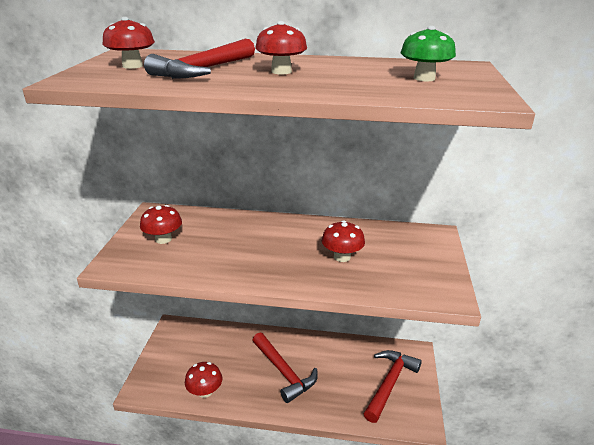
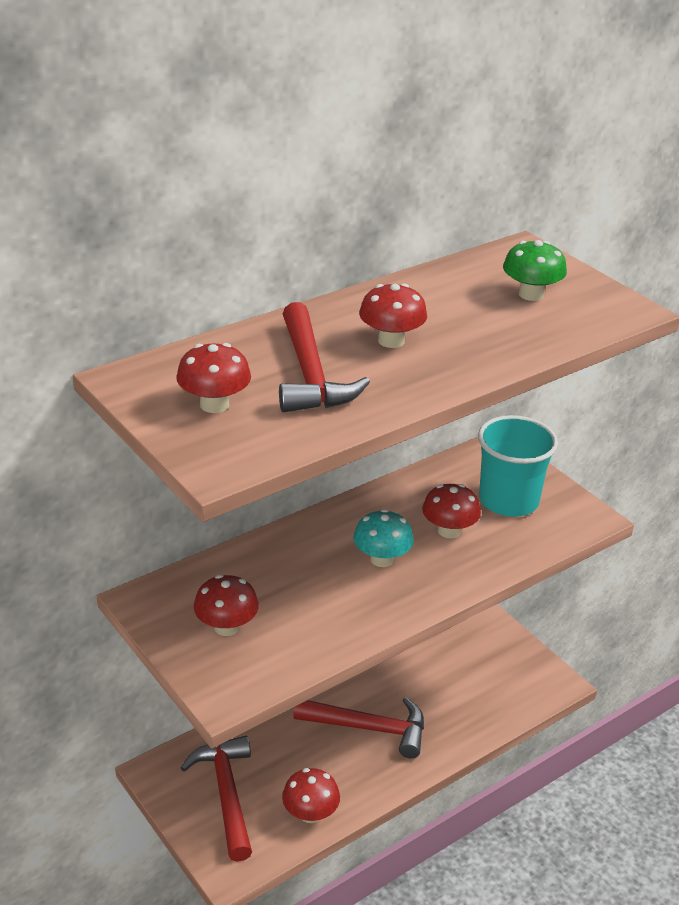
camera: 45 degrees left, 5 degrees up
red hammer [364,350,422,423] -> red hammer moved to [181,736,252,862]
none -> turquoise mushroom [353,509,414,567]
none -> turquoise cup [478,415,558,517]

